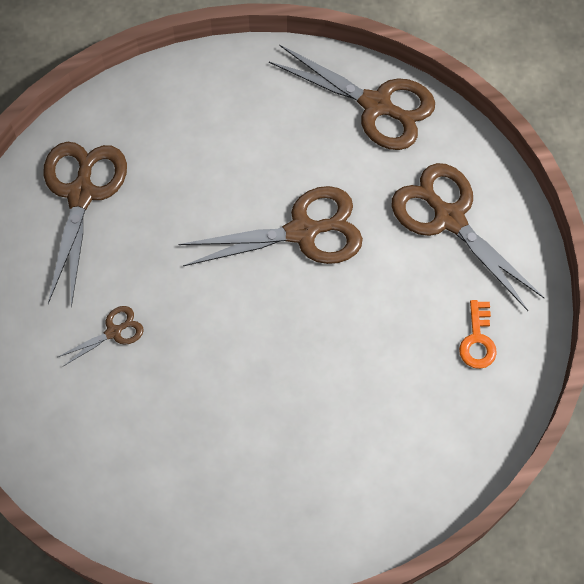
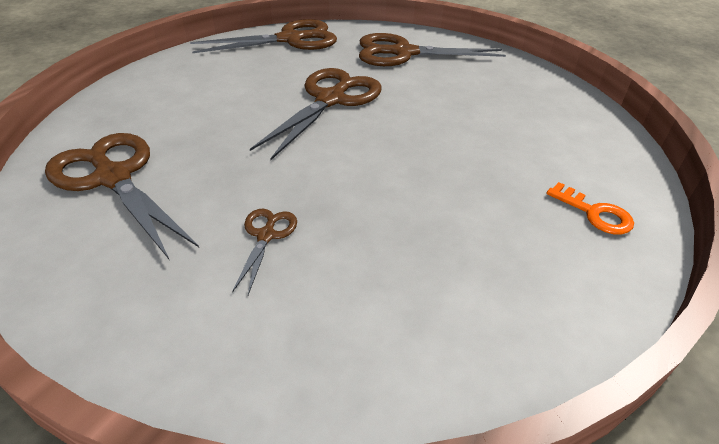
camera: 50 degrees left, 25 degrees down
orange key [459,300,497,369] -> orange key moved to [547,182,634,235]

